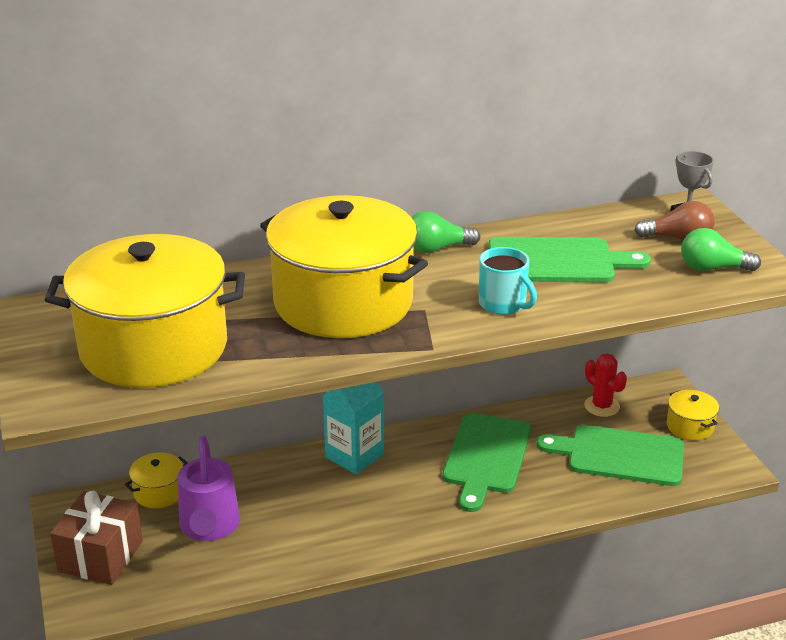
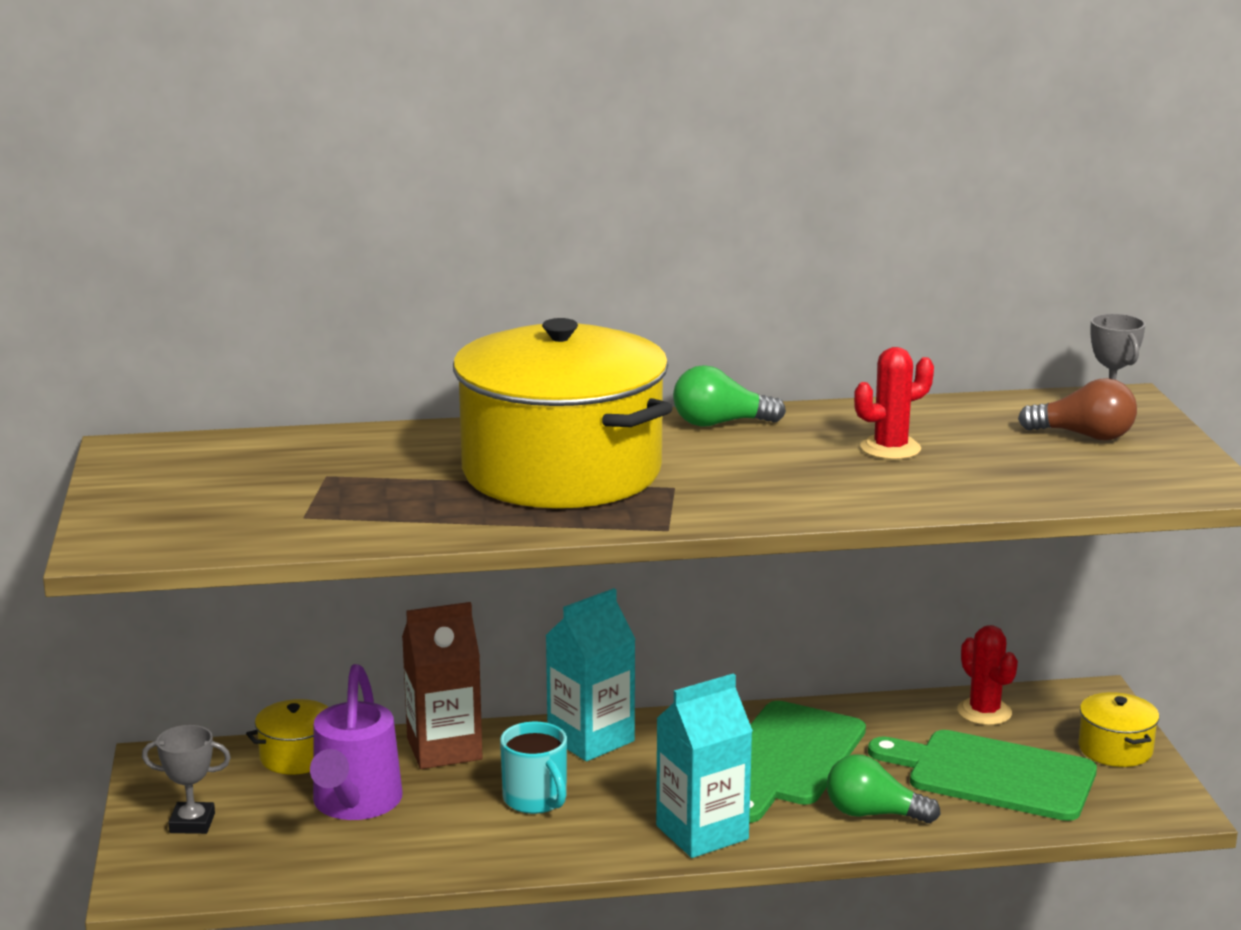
camera: 10 degrees right, 10 degrees down
yellow pot [45,234,245,388] -> none
brown gift [50,491,143,585] -> grey trophy [142,725,231,834]
turquoise mug [479,247,537,315] -> turquoise mug moved to [500,722,567,814]
green cutting board [488,237,651,283] -> red cactus [854,347,934,460]
green light bulb [681,228,761,271] -> green light bulb moved to [827,755,941,823]
none -> brown carton [402,602,483,769]
none -> turquoise carton [656,673,753,858]

